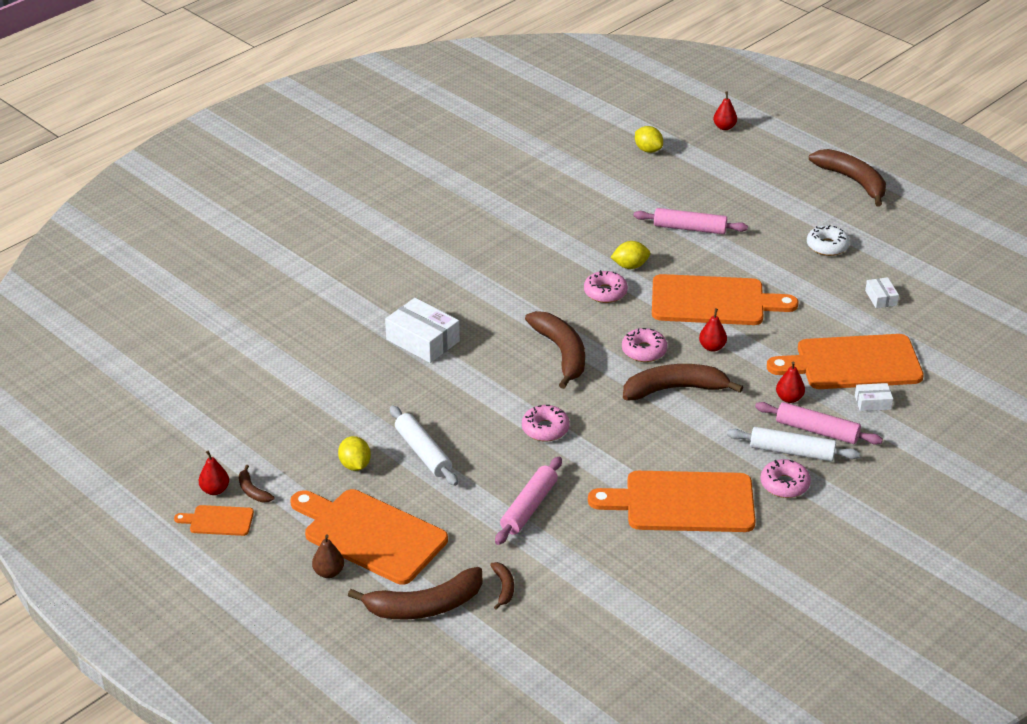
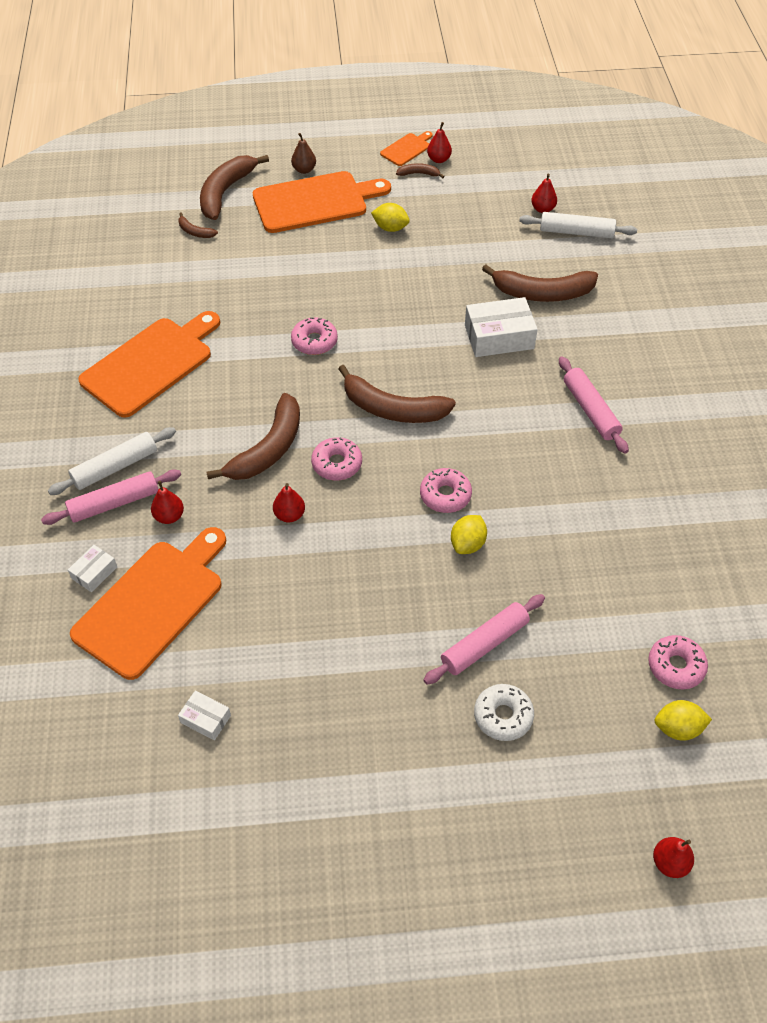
camera: 130 degrees right, 15 degrees up
white rolling pin [390,405,458,486] -> white rolling pin moved to [519,212,637,238]
pink rolling pin [495,457,562,545] -> pink rolling pin moved to [559,357,629,454]
orange cutting board [652,274,798,325] -> none
pink donut [761,459,811,498] -> pink donut moved to [648,635,708,690]
white donut [807,225,850,256] -> white donut moved to [474,684,534,741]
brown banana [809,149,886,207] -> brown banana moved to [482,265,598,302]
none -> red pear [531,173,557,213]

